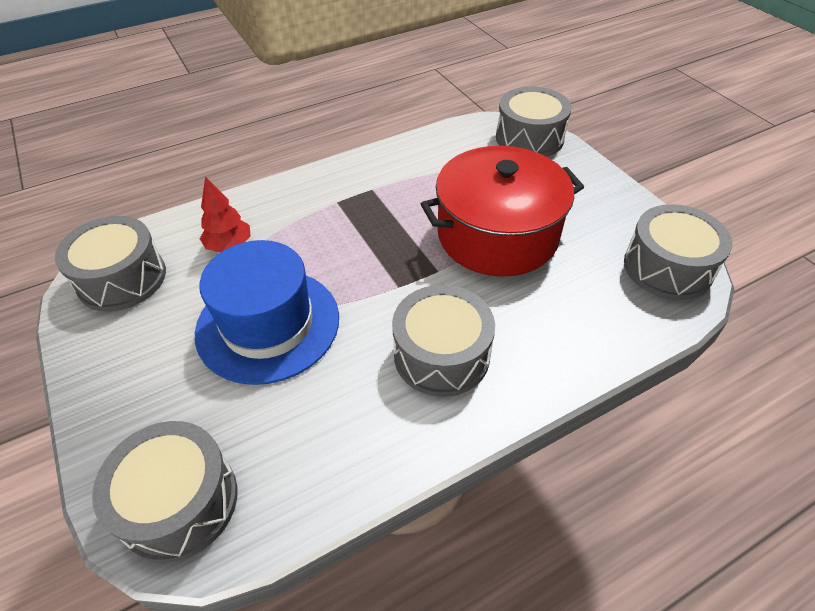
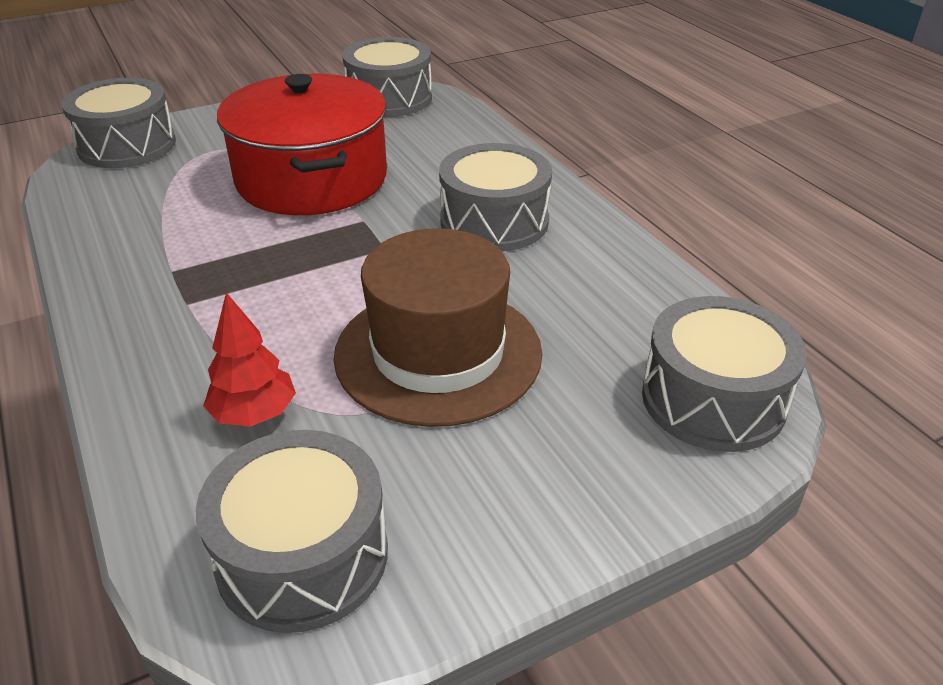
camera: 90 degrees left, 10 degrees down
blue hat [195,240,339,385] -> brown hat [334,228,542,427]

